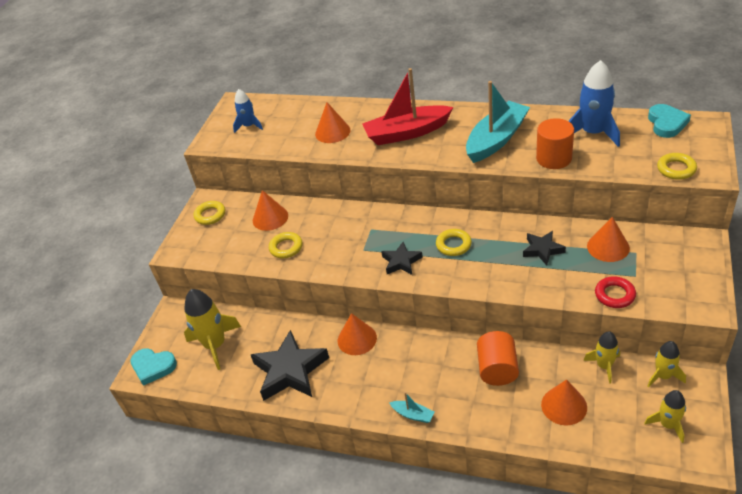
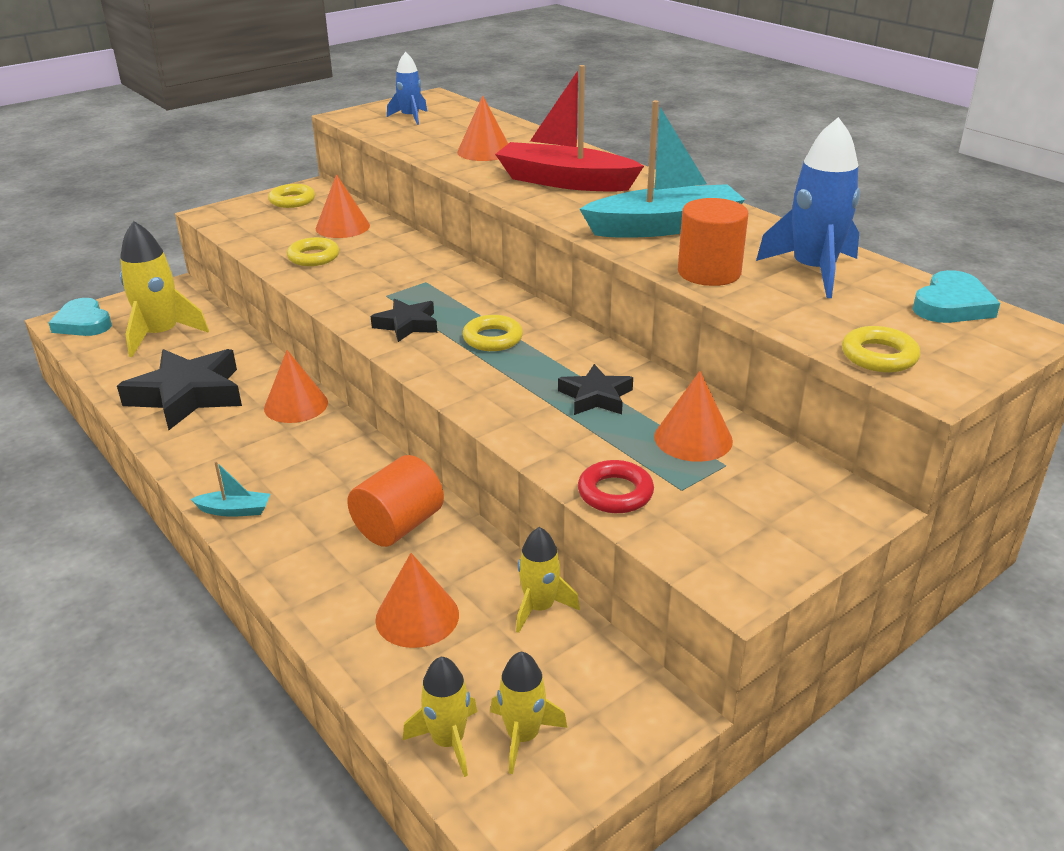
camera: 30 degrees right, 10 degrees down
turquoise boat [390,392,434,423] -> turquoise boat turned 60 degrees counterclockwise [190,461,270,517]
yellow rocket [647,341,686,387] -> yellow rocket moved to [403,657,477,777]

